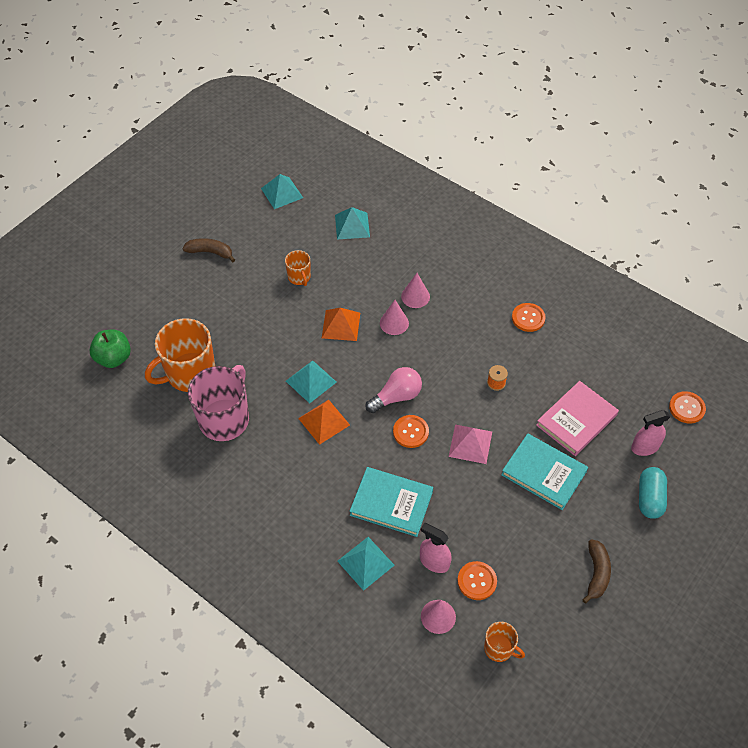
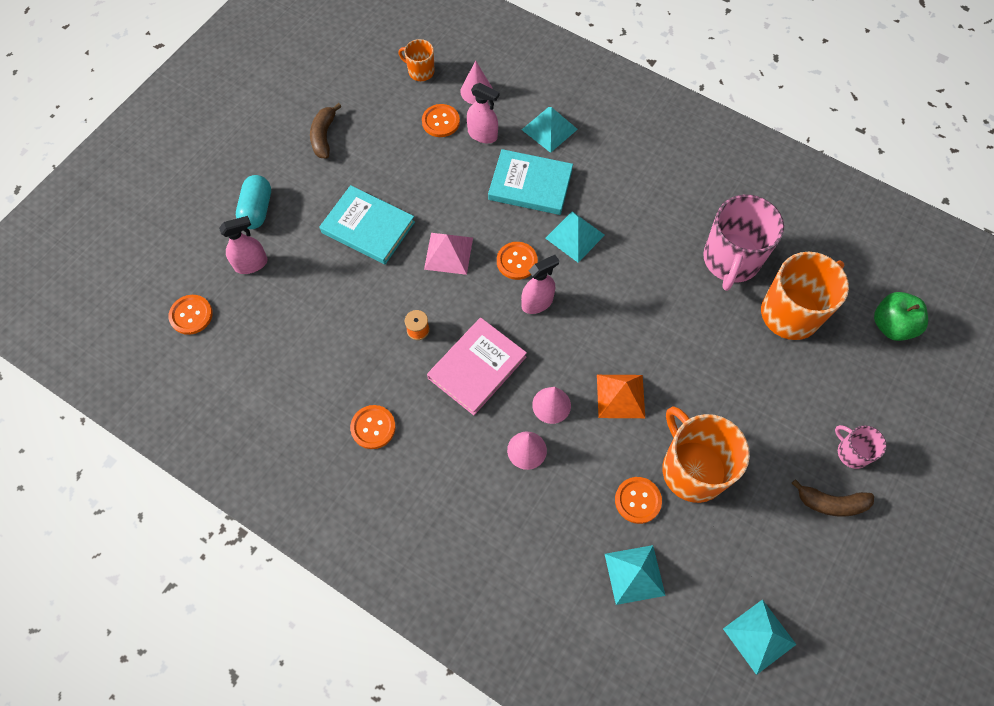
camera: 175 degrees right, 10 degrees up
orange mug [285,250,311,286] -> orange mug [662,406,750,503], size x1.99
turquoise pyramid [286,360,337,404] -> turquoise pyramid moved to [545,211,605,263]
orange pyramid [298,400,350,445] -> none
pink light bulb [365,367,422,413] -> pink spray bottle [521,255,559,314]
pink book [536,381,619,456] -> pink book moved to [427,317,527,415]
none -> orange button [615,477,662,524]
none -> pink mug [835,425,887,469]

